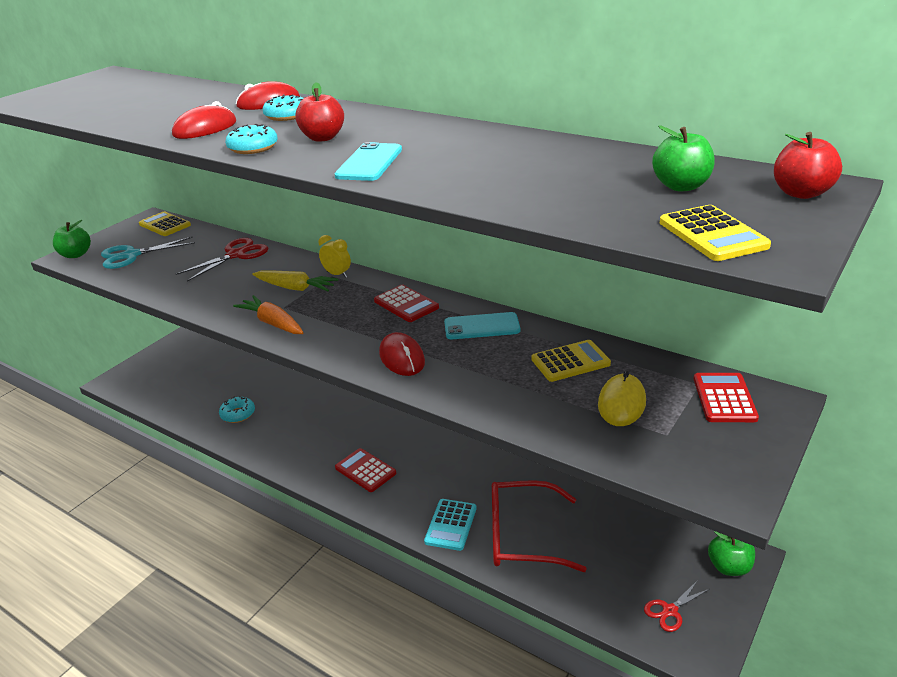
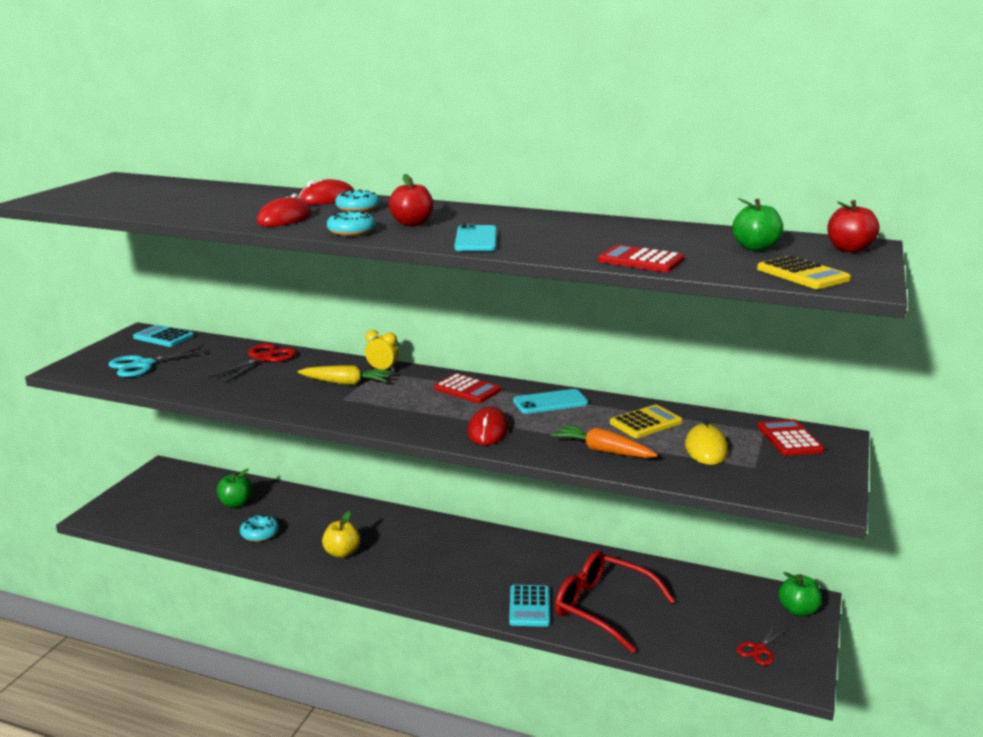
camera: 15 degrees left, 10 degrees down
green apple [53,220,91,258] -> green apple moved to [217,469,253,508]
yellow calculator [139,211,191,236] -> turquoise calculator [133,325,194,347]
orange carrot [233,295,304,334] -> orange carrot moved to [551,424,658,458]
red calculator [335,448,396,492] -> red calculator moved to [598,245,684,272]
red mouse [379,332,425,376] -> red mouse turned 45 degrees clockwise [468,407,509,445]
red glasses [492,480,587,572] -> red glasses turned 45 degrees clockwise [555,551,675,653]
none -> yellow apple [322,511,361,558]

